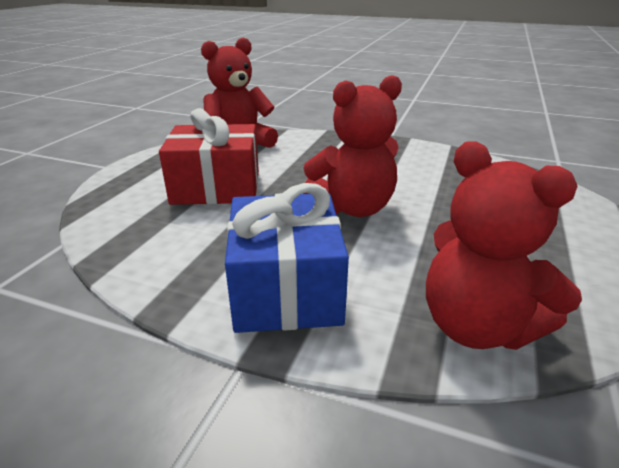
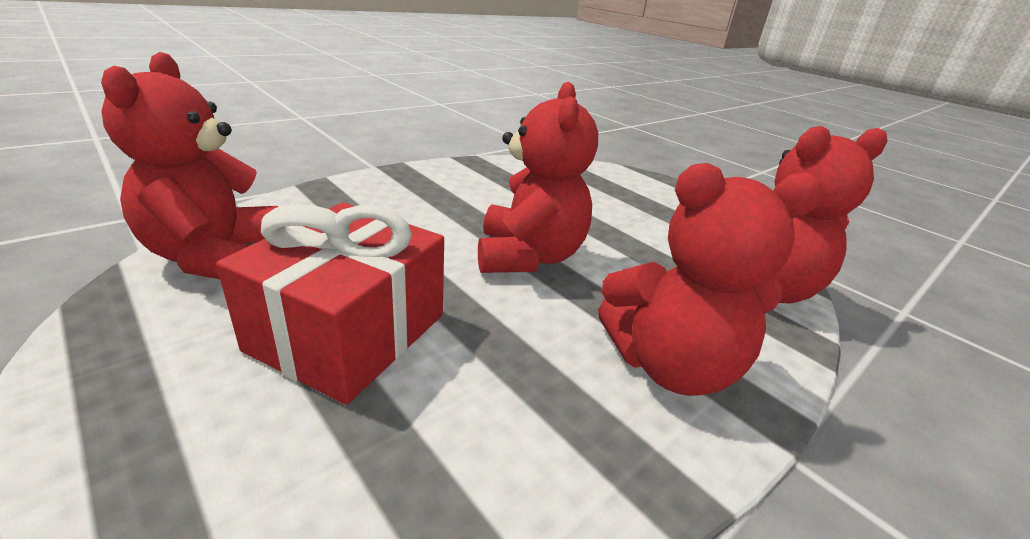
camera: 65 degrees left, 0 degrees up
blue gift [225,183,349,333] -> red teddy bear [598,163,824,396]

